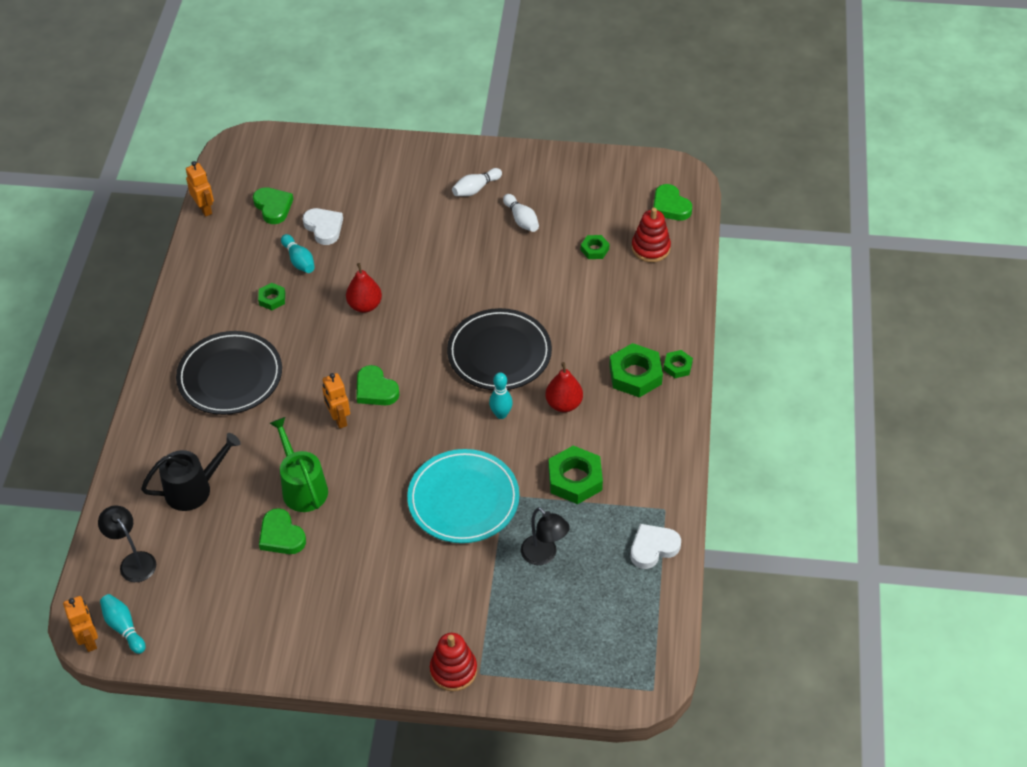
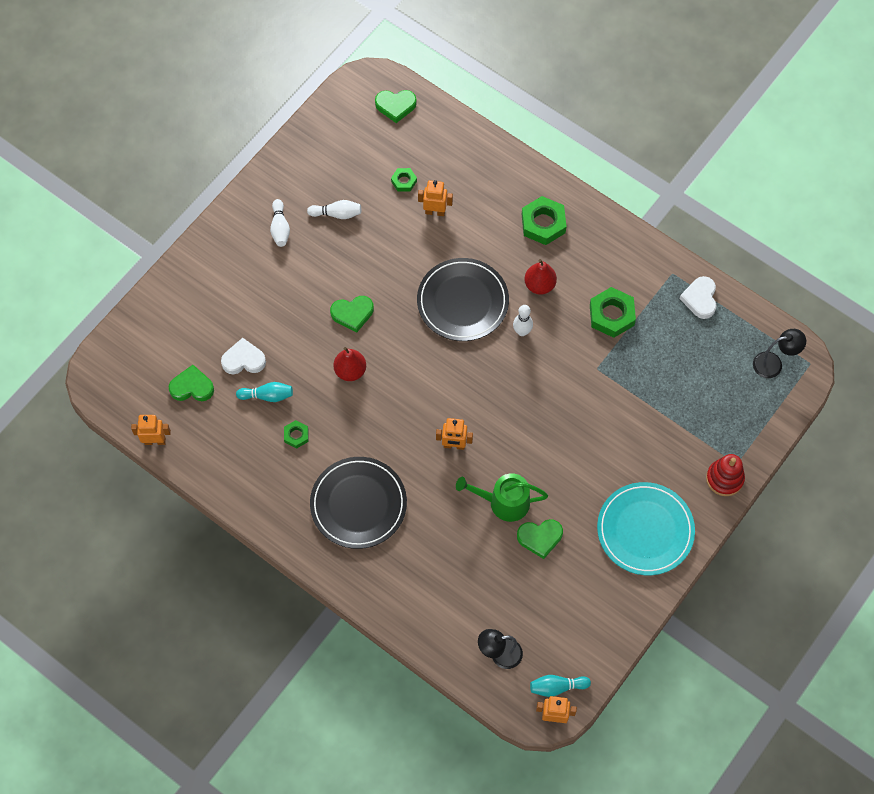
camera: 60 degrees left, 15 degrees up
black watering can [141,433,241,511] -> none
green heart [356,365,400,405] -> green heart moved to [330,296,374,333]
turquoise plate [407,449,519,543] -> turquoise plate moved to [597,482,695,575]
turquoise bowling pin [489,372,513,419] -> white bowling pin [513,305,533,336]
black lamp [521,507,570,565] -> black lamp moved to [753,329,806,378]
red stacking toy [632,208,671,262] -> none
green nut [663,350,693,378] -> none
none -> orange robot [418,180,453,216]

